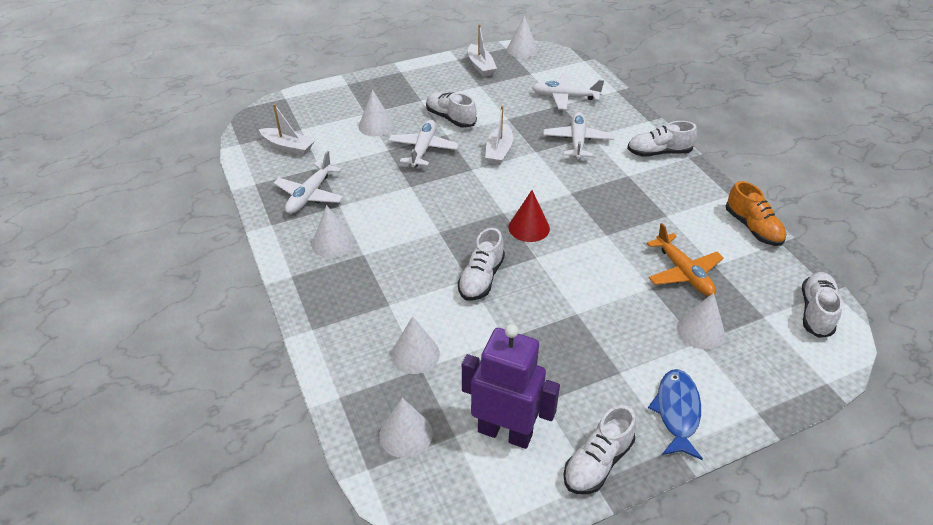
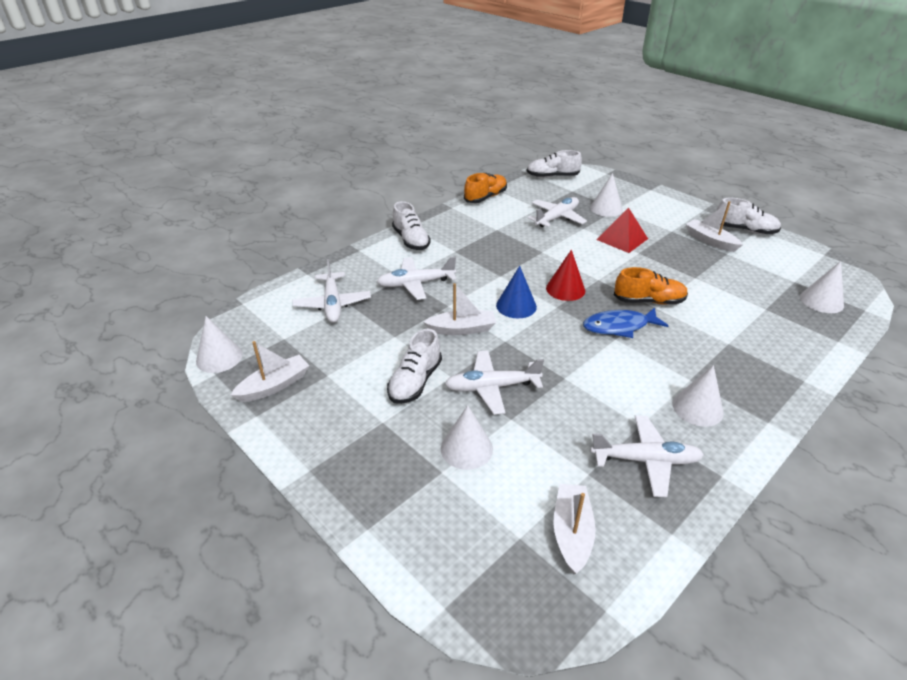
camera: 110 degrees left, 5 degrees down
white cone [391,316,440,374] -> none
white shoe [458,228,505,301] -> orange shoe [614,267,688,305]
purple robot [462,324,560,449] -> none
orange plane [646,223,724,296] -> white plane [527,197,587,227]
blue fish [648,369,703,460] -> blue fish moved to [583,308,669,338]
none -> blue cone [496,266,537,318]
none -> red pyramid [597,208,648,253]
none -> white boat [686,201,743,252]

